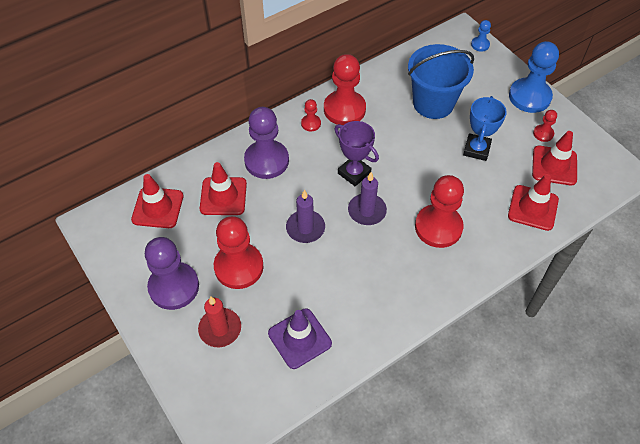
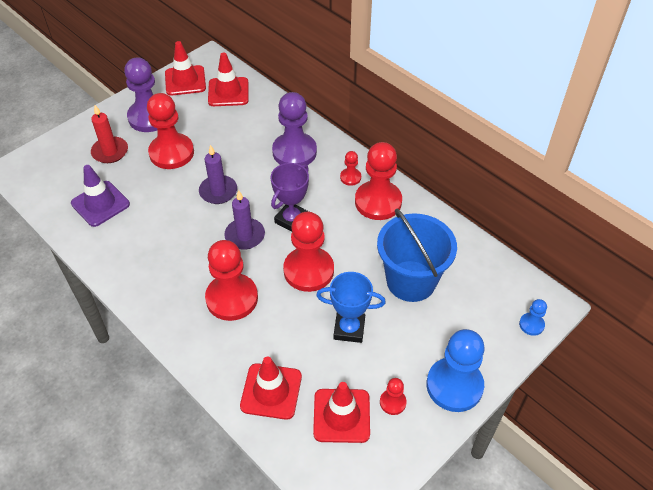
camera: 80 degrees right, 5 degrees down
red traffic cone [200,162,247,215] -> red traffic cone moved to [165,41,206,96]
none -> red pawn [283,212,334,292]

